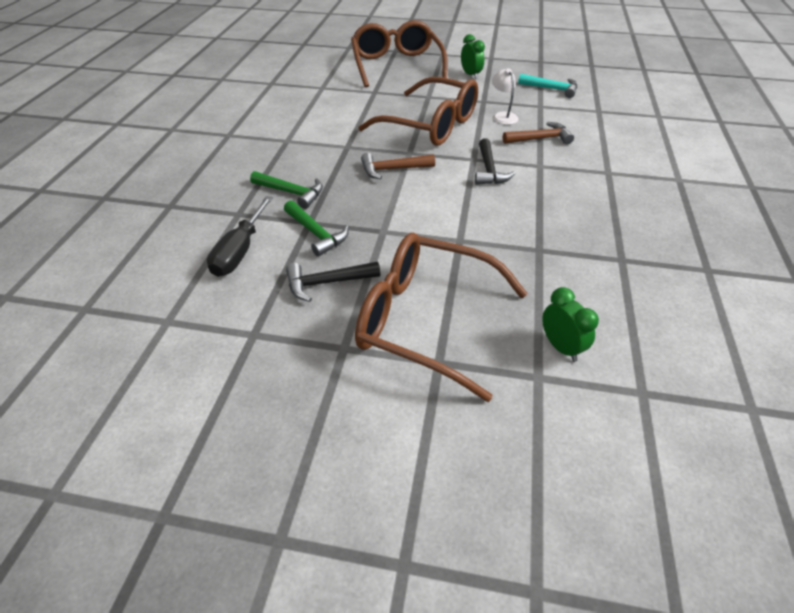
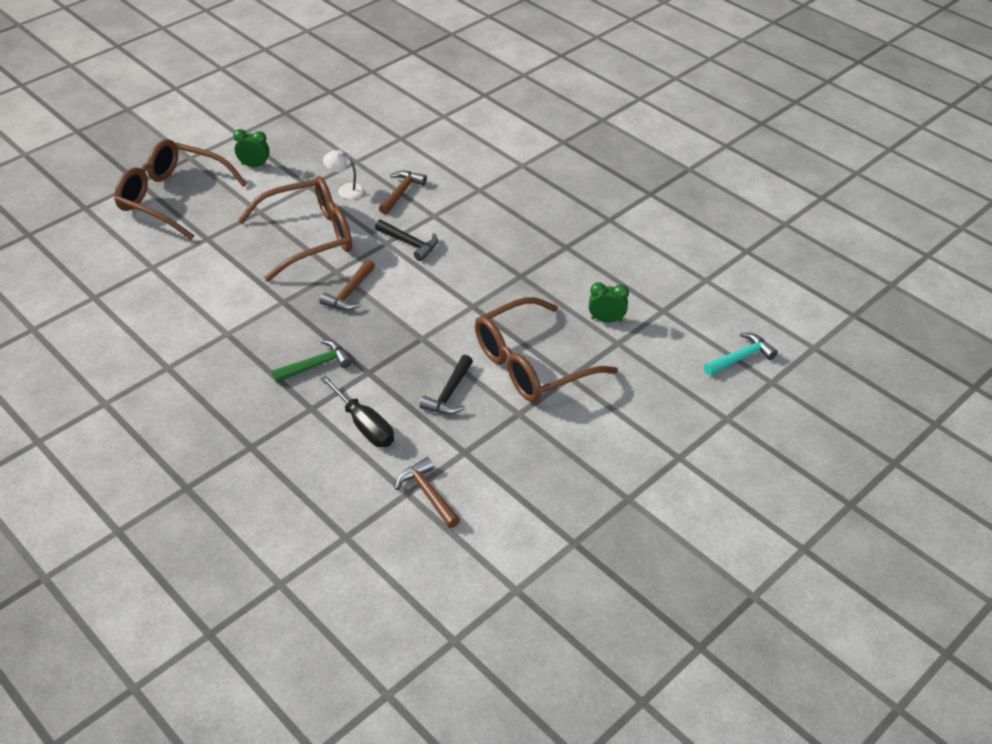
camera: 55 degrees left, 0 degrees up
green hammer [284,200,349,257] -> none
turquoise hammer [518,74,577,98] -> turquoise hammer moved to [704,333,778,376]
none -> brown hammer [395,457,460,528]

